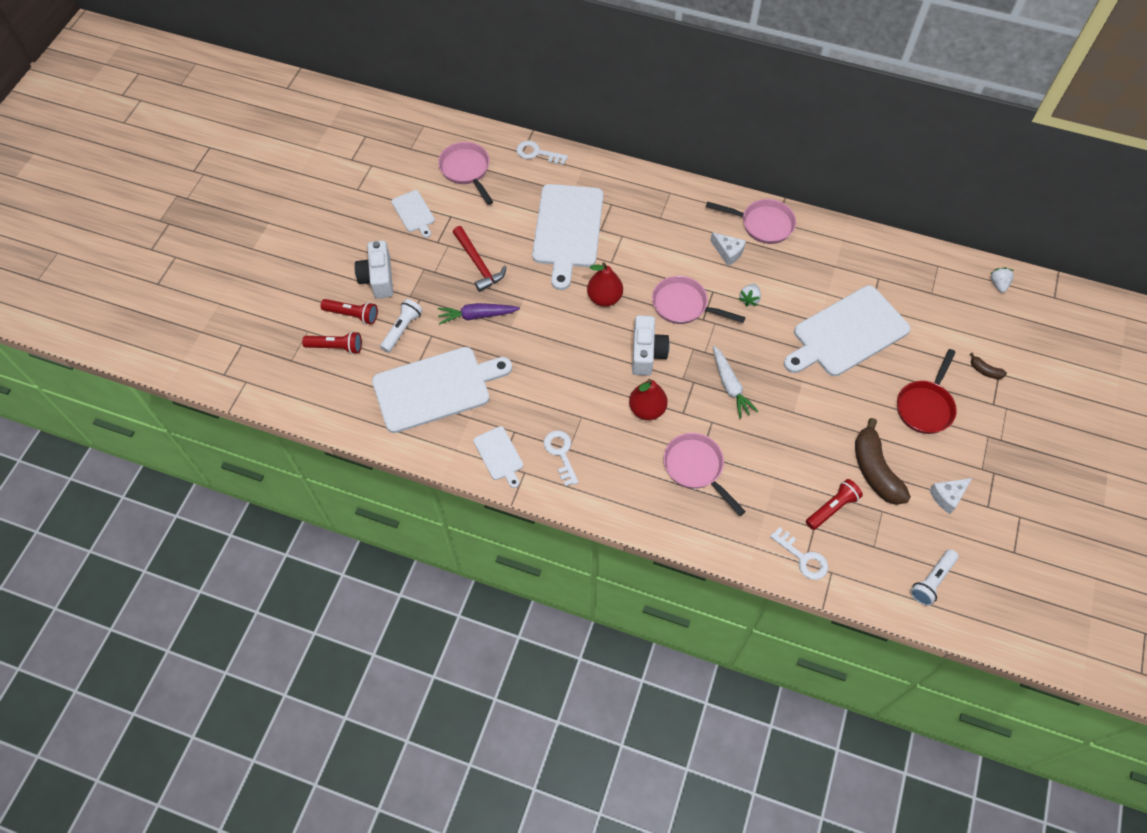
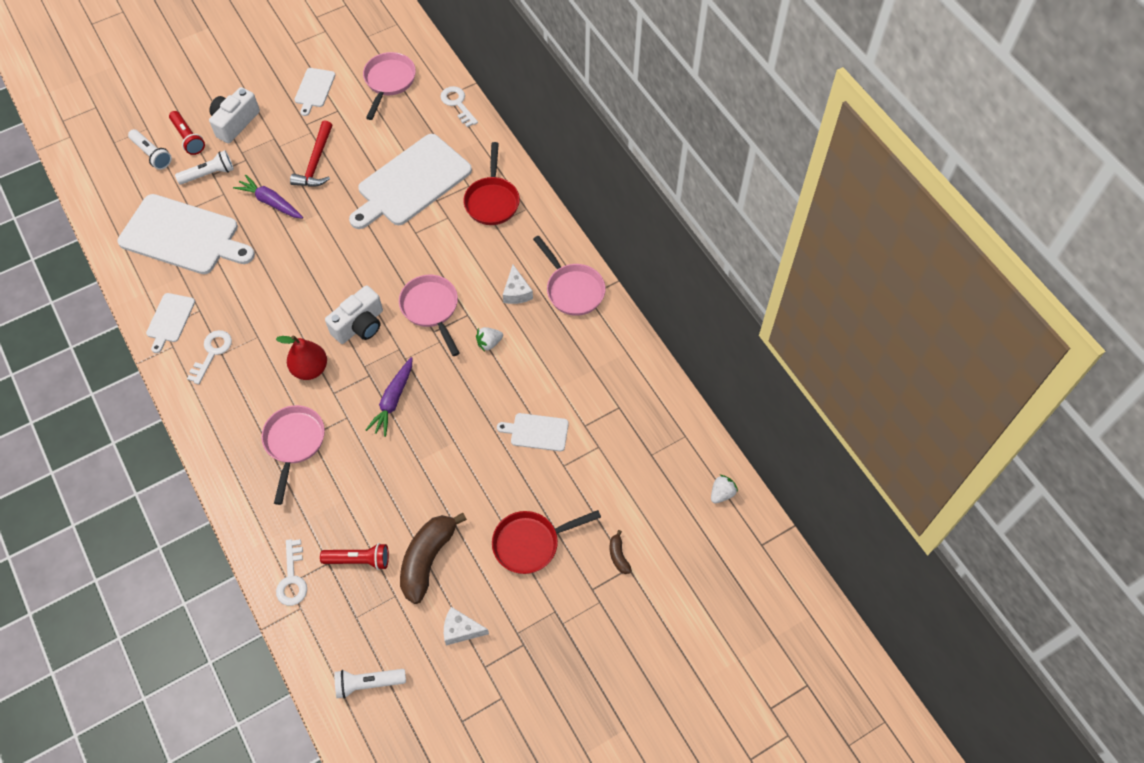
camera: 40 degrees right, 0 degrees up
red flashlight [302,331,362,354] -> white flashlight [128,129,172,170]
red pear [587,262,623,307] -> none
white carrot [713,346,759,419] -> purple carrot [366,357,412,437]
white cutting board [784,285,911,376] -> white cutting board [497,413,569,451], size x0.48
none -> red pan [463,142,520,225]

